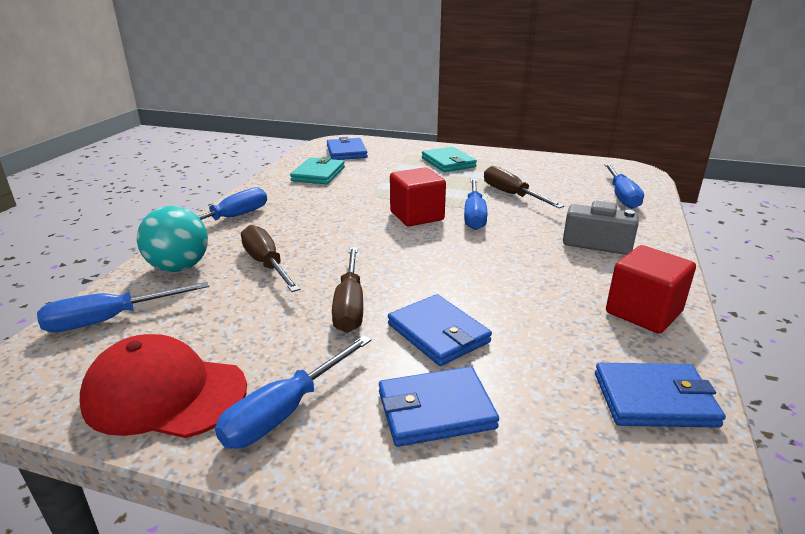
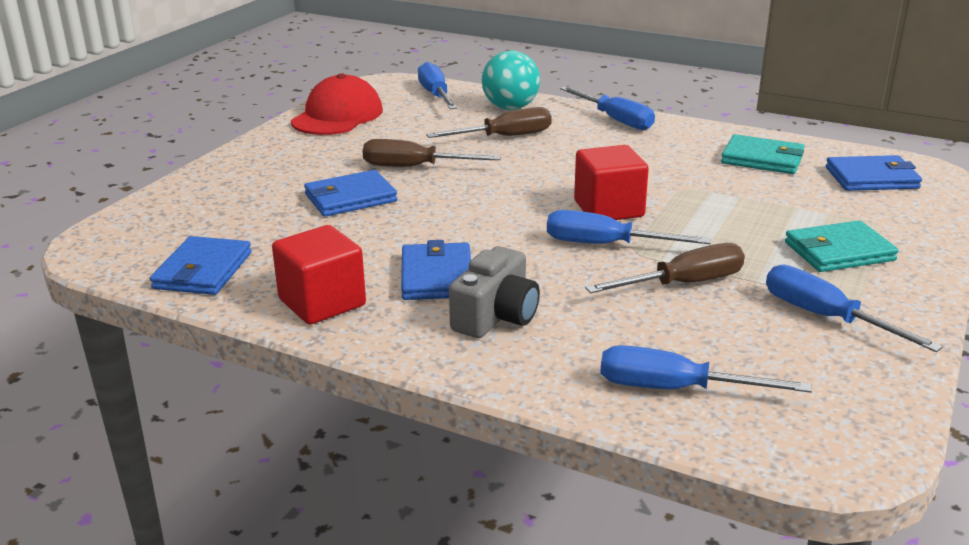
camera: 100 degrees right, 0 degrees up
blue screwdriver [215,336,371,449] -> blue screwdriver moved to [766,265,943,352]
blue wallet [379,367,499,447] -> blue wallet moved to [401,240,471,300]

